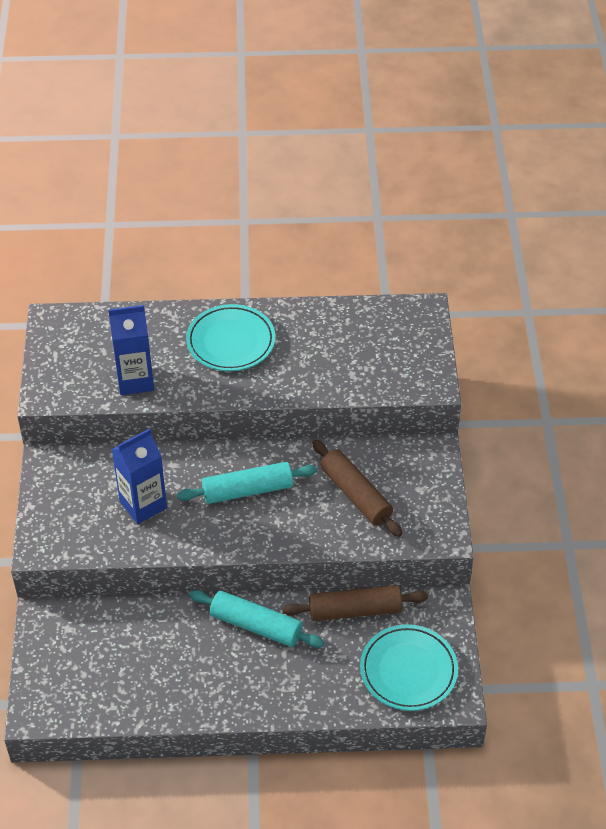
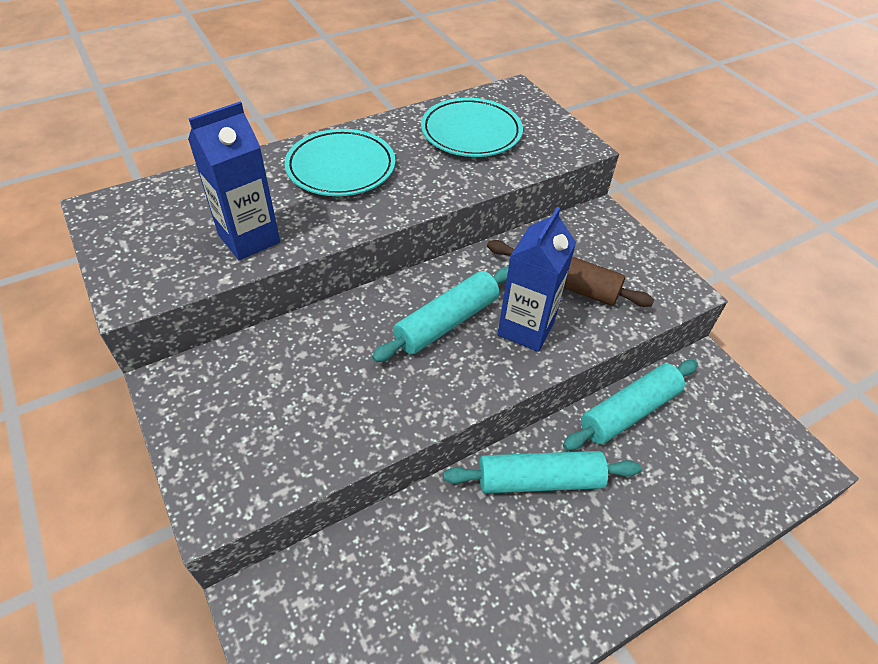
camera: 30 degrees left, 0 degrees up
blue carton [112,428,167,524] -> blue carton moved to [497,207,576,352]
brown rolling pin [283,585,428,621] -> turquoise rolling pin [563,360,698,450]
turquoise plate [360,624,458,711] -> turquoise plate moved to [421,98,523,157]

